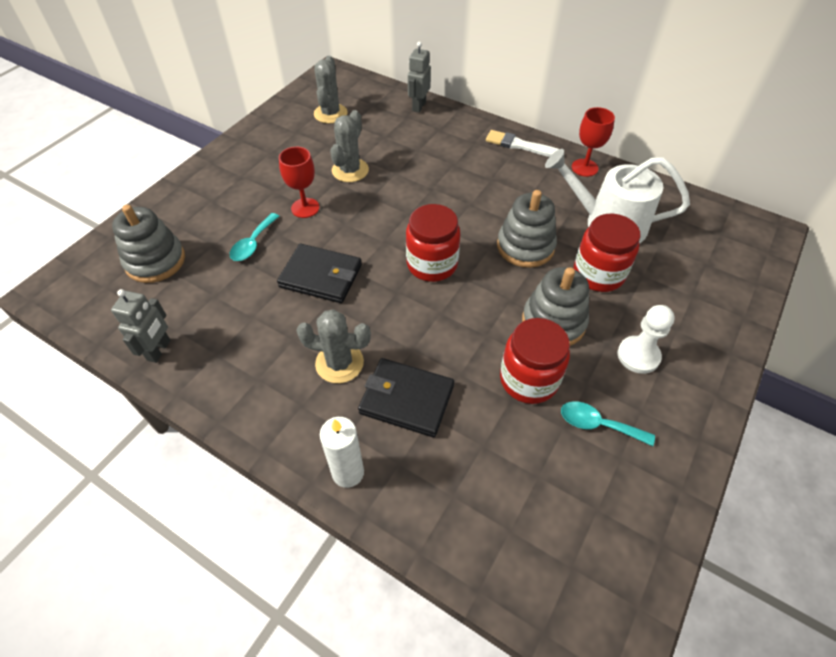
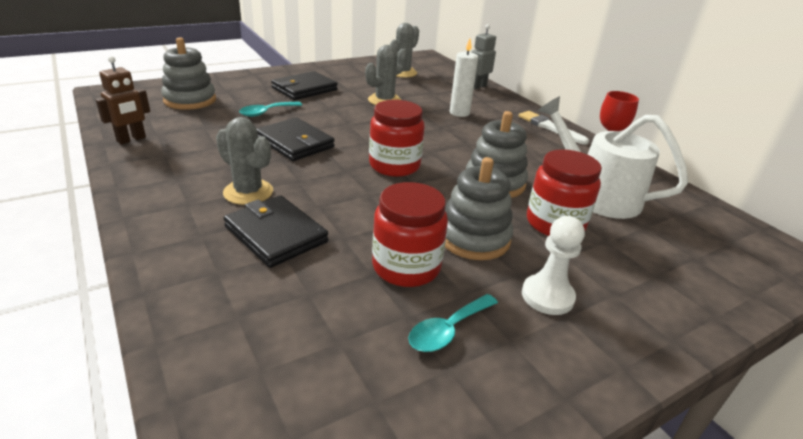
camera: 25 degrees right, 20 degrees down
grey robot [111,289,171,363] -> brown robot [96,56,150,144]
red goblet [279,147,319,218] -> none
white candle [320,417,364,488] -> white candle moved to [450,38,478,117]
turquoise spoon [561,401,655,446] -> turquoise spoon turned 90 degrees counterclockwise [408,294,498,352]
none -> black wallet [271,71,338,100]

